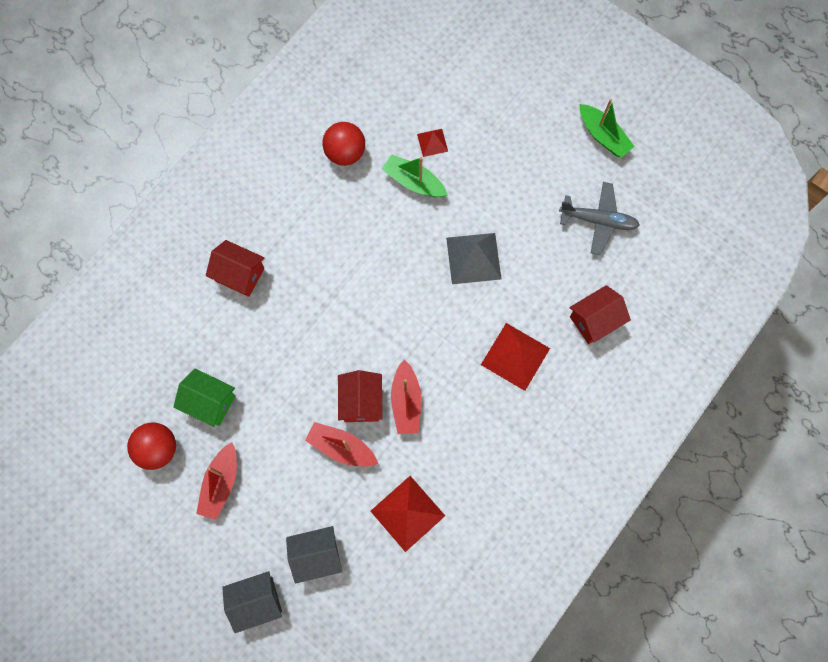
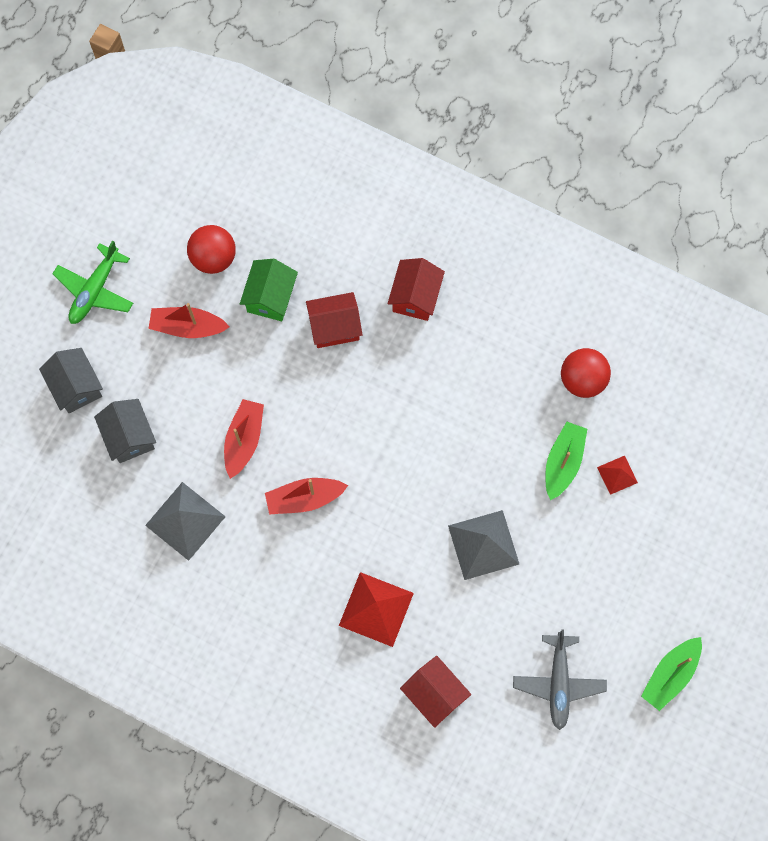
camera: 80 degrees right, 0 degrees up
red house [338,370,383,422] -> red house moved to [306,292,363,348]
red pyramid [371,476,445,552] -> grey pyramid [145,482,226,561]
none -> green plane [53,240,133,324]

